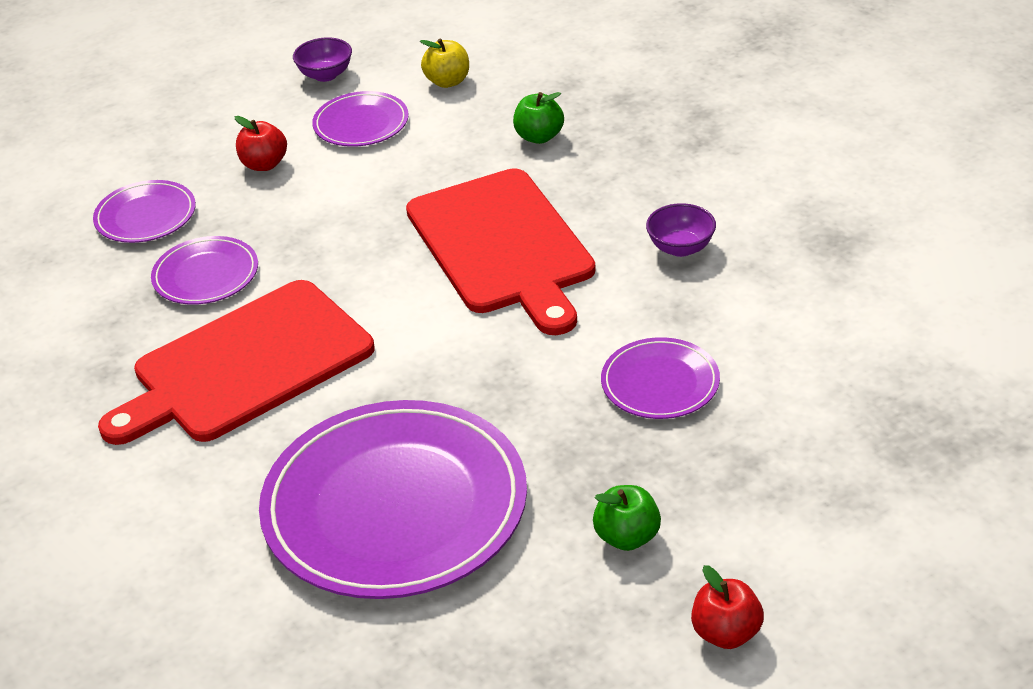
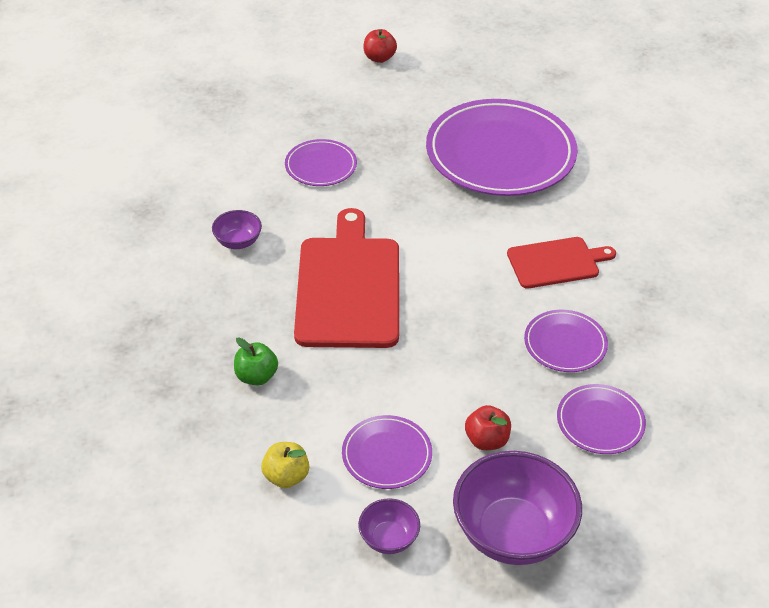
camera: 160 degrees left, 5 degrees up
red cutting board [98,280,374,445] -> red cutting board [507,237,616,289], size x0.57
green apple [593,485,661,551] -> none
none -> purple bowl [453,451,582,565]

